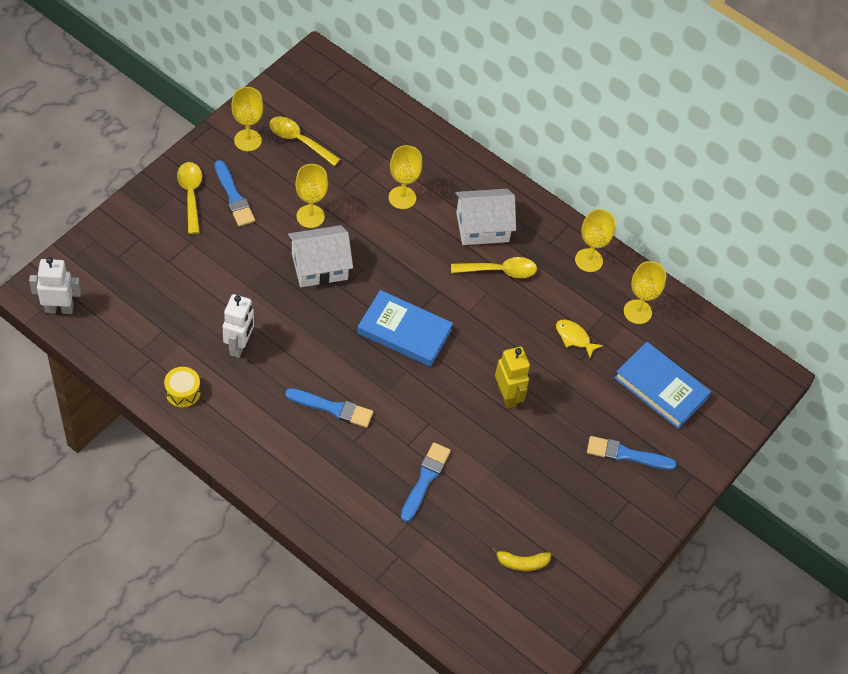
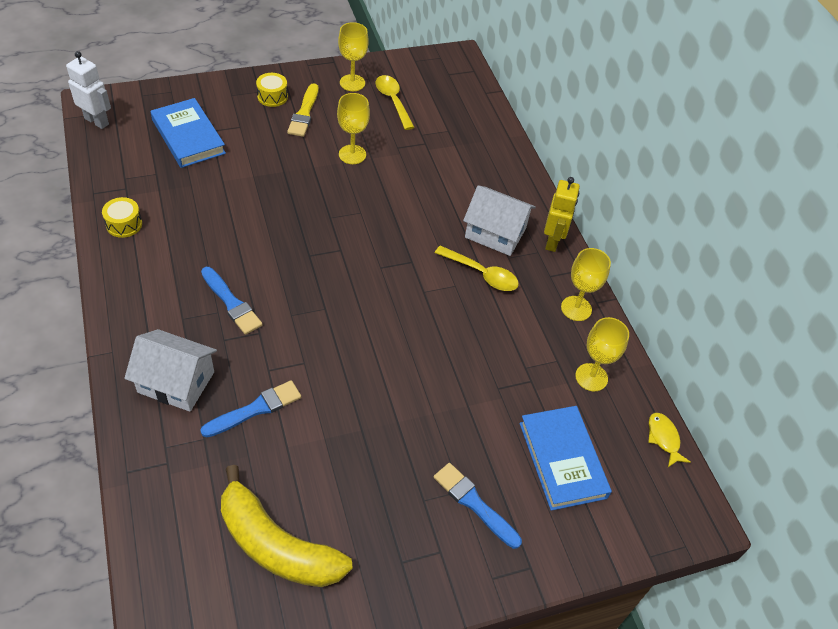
camera: 35 degrees right, 5 degrees down
yellow spoon [177,162,202,234] -> yellow drum [256,73,288,107]
blue brush [215,160,255,227] -> yellow brush [287,83,318,137]
white robot [223,294,254,358] -> none
white house [288,225,353,287] -> white house moved to [124,329,217,412]
blue book [357,290,453,367] -> blue book moved to [151,98,226,168]
yellow goblet [389,145,422,209] -> none
yellow banana [492,547,551,571] -> yellow banana [221,465,352,587], size x2.29
yellow robot [495,347,530,409] -> yellow robot moved to [544,177,580,252]
yellow fish [556,320,603,358] -> yellow fish moved to [648,413,691,467]

